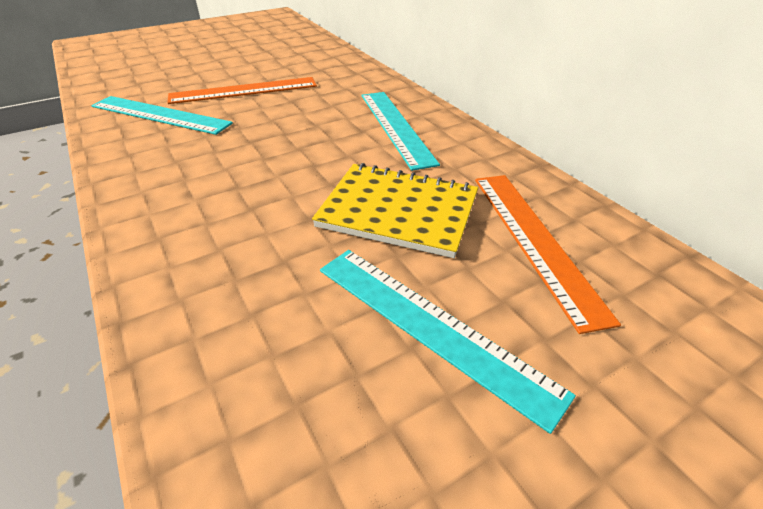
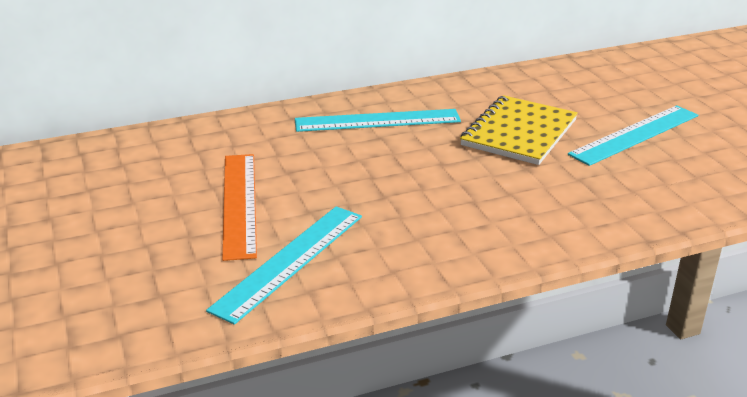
camera: 80 degrees left, 10 degrees down
orange ruler [475,175,621,334] -> none

